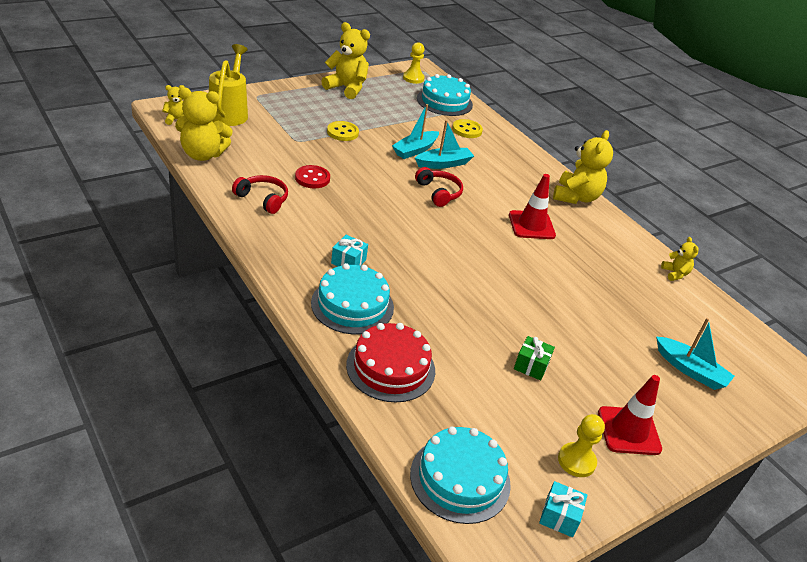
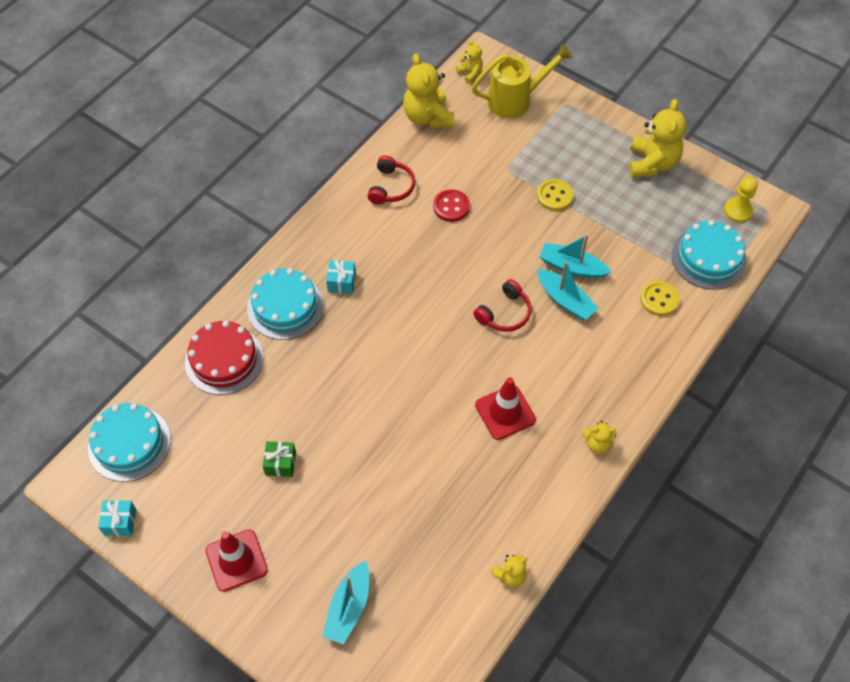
camera: 75 degrees right, 20 degrees up
yellow teddy bear [553,130,613,204] -> yellow teddy bear [582,421,617,454], size x0.51
yellow pawn [558,414,605,477] -> none

